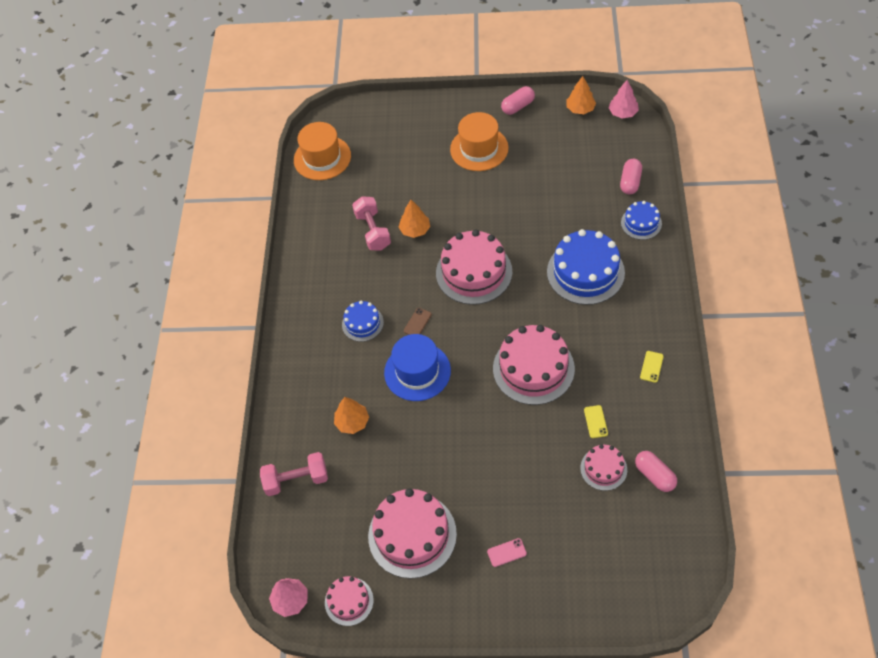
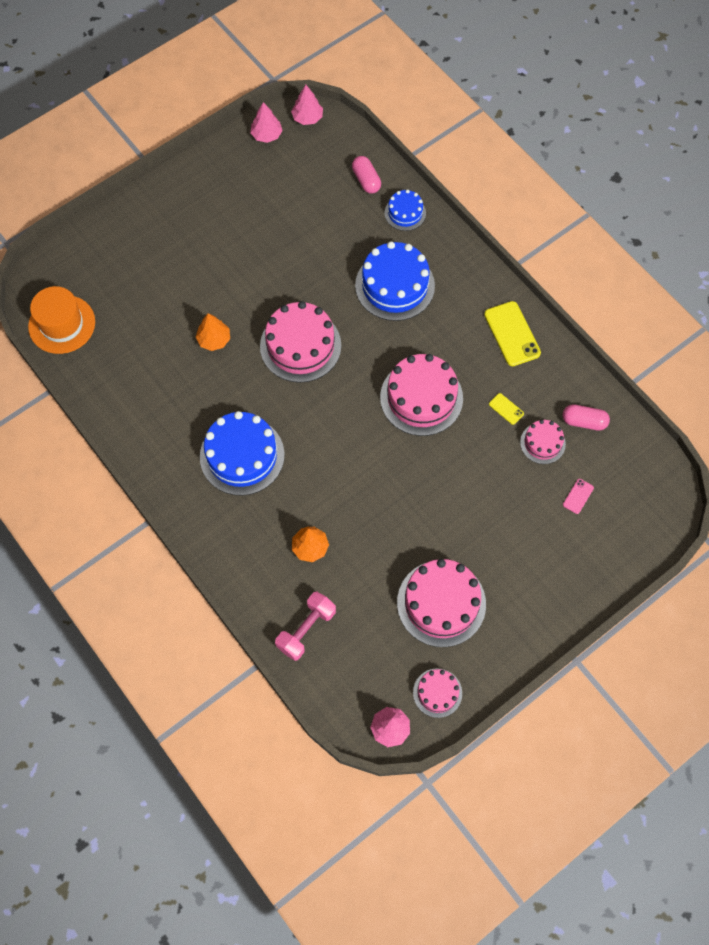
camera: 45 degrees left, 10 degrees up
blue cake [342,301,384,342] -> blue cake [200,411,285,495], size x1.86
pink dumbbell [352,196,391,251] -> none
blue hat [384,334,451,401] -> none
brown phone [404,308,432,335] -> none
orange hat [450,112,509,171] -> none
pink phone [487,538,527,567] -> pink phone moved to [563,479,594,514]
pink capsule [501,86,535,115] -> none
orange tree [566,76,596,114] -> pink tree [250,102,283,143]
yellow phone [640,351,664,383] -> yellow phone [484,301,541,366], size x2.04

